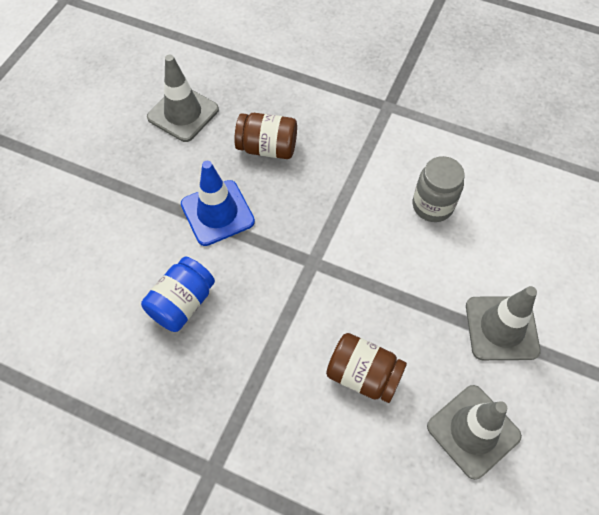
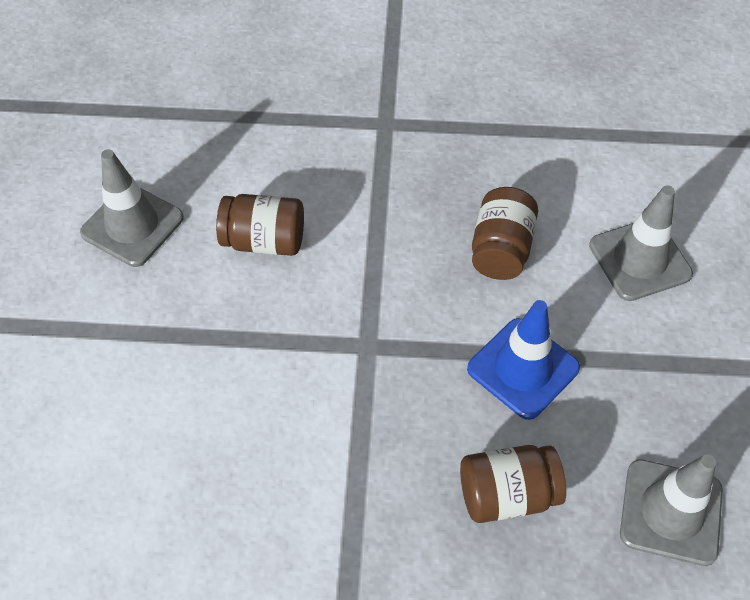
camera: 160 degrees right, 5 degrees down
blue jar [141,257,215,332] -> brown jar [472,187,538,280]
grey jar [413,156,465,222] -> none
grey traffic cone [466,286,541,360] -> grey traffic cone moved to [589,185,693,301]

